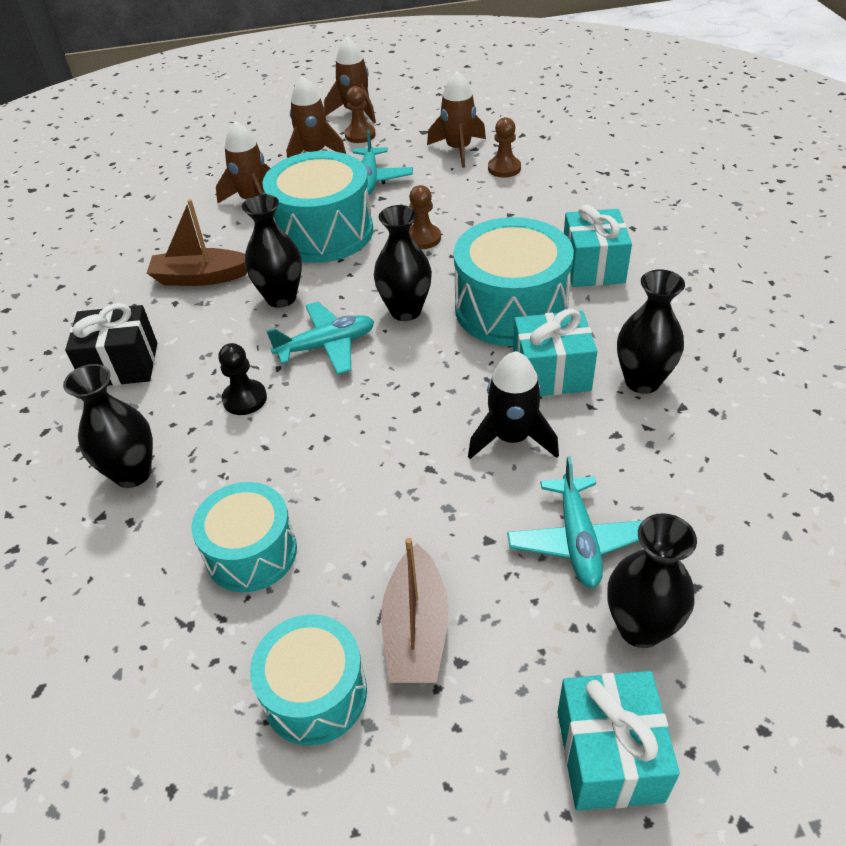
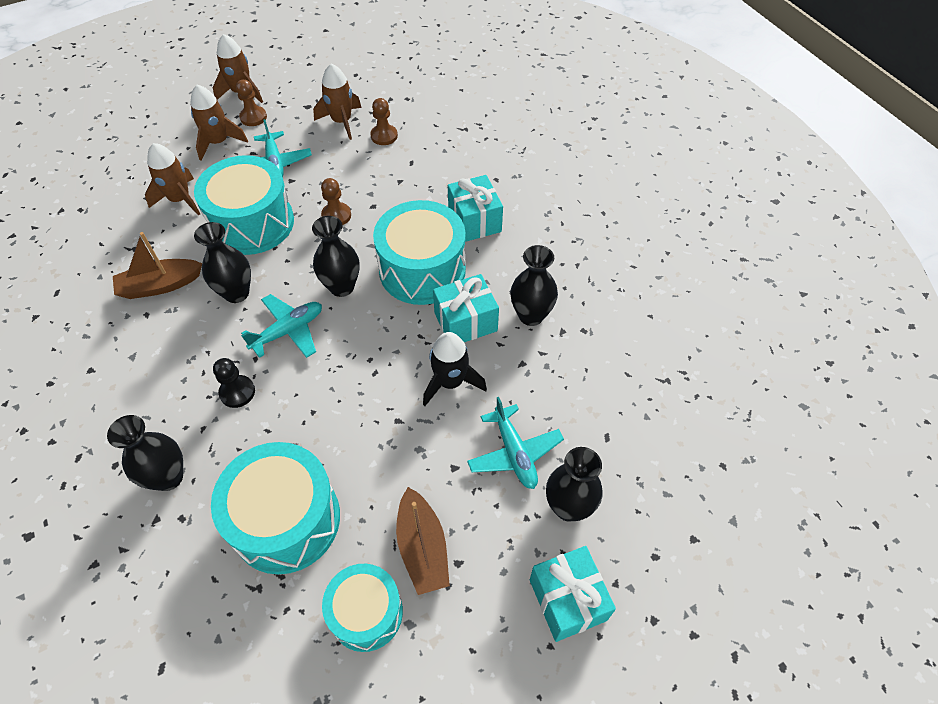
camera: 20 degrees left, 10 degrees up
black gift [65,303,157,386] -> none
turquoise drum [192,482,297,592] -> turquoise drum [211,442,340,574], size x1.59

